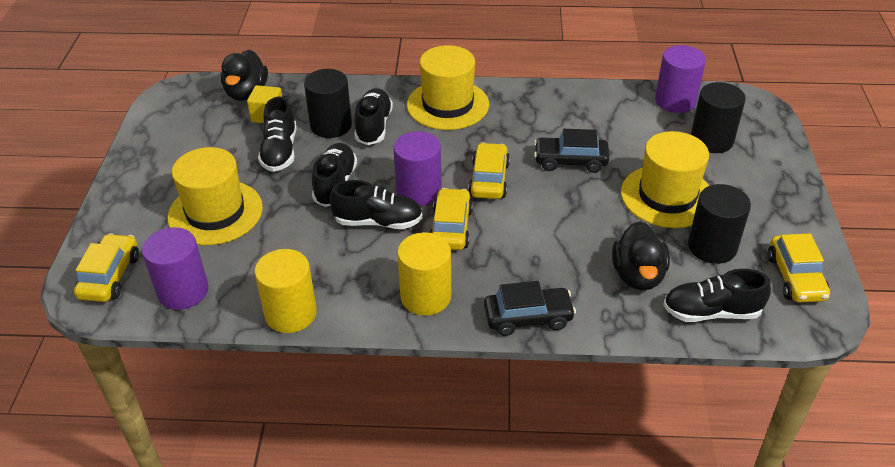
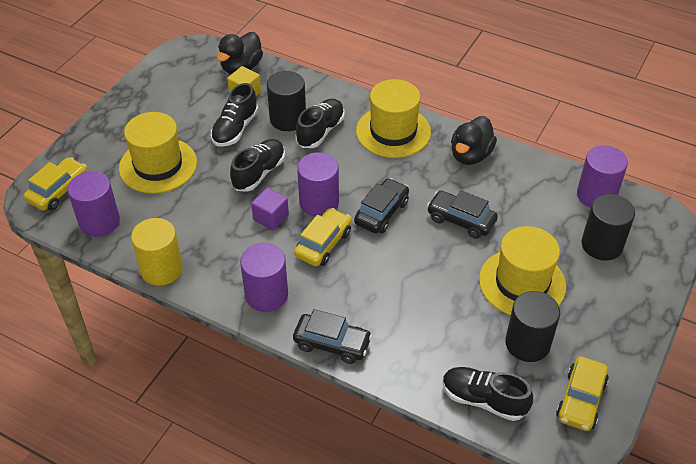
camera: 25 degrees right, 5 degrees up
black shoe [330,180,423,229] -> purple cube [251,188,289,230]
yellow cylinder [397,232,451,316] -> purple cylinder [240,243,288,312]
yellow car [468,143,510,199] -> black car [354,178,409,233]
black duck [612,221,670,290] -> black duck moved to [451,116,497,165]

